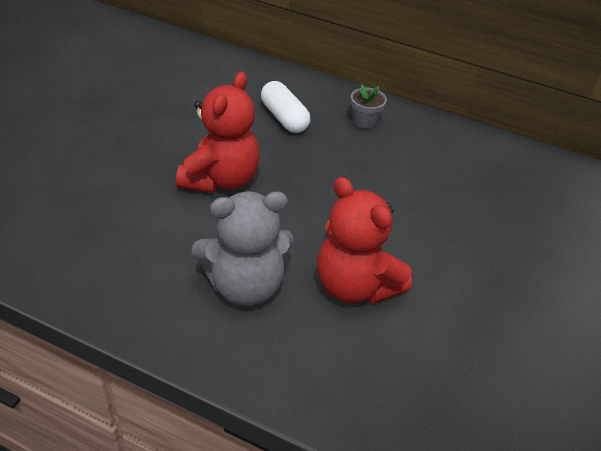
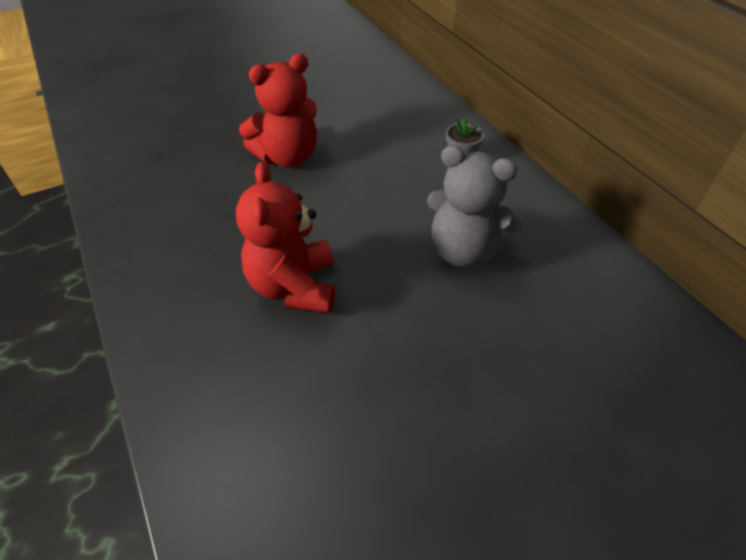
camera: 40 degrees right, 5 degrees up
grey teddy bear [192,191,294,306] -> grey teddy bear moved to [427,145,524,268]
white capsule [261,81,310,133] -> none

